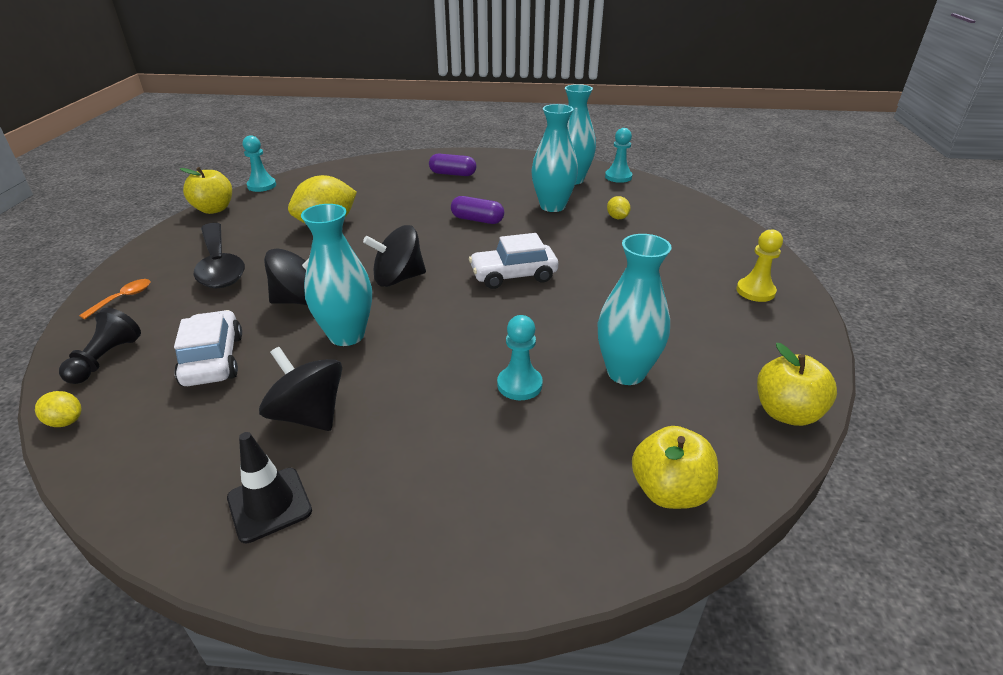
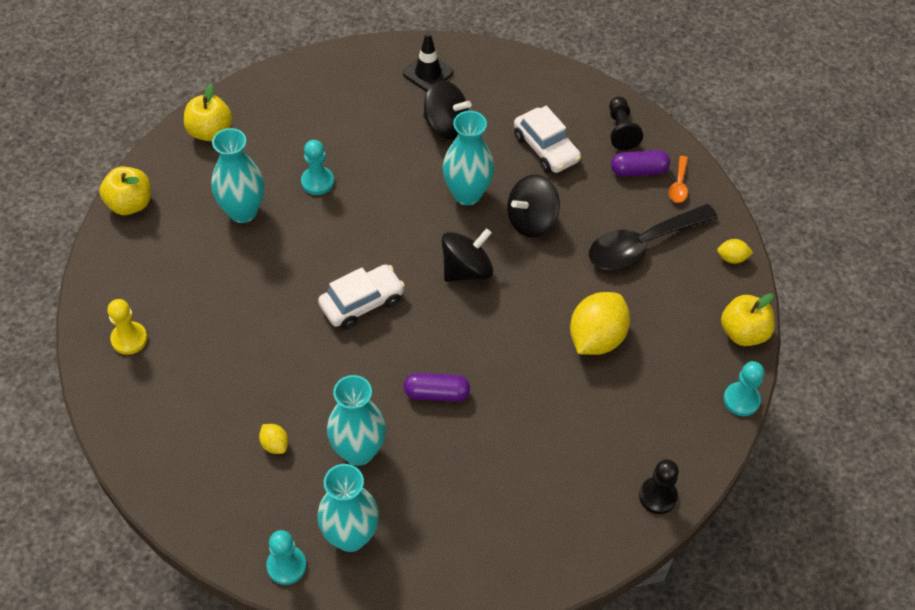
camera: 160 degrees right, 20 degrees up
yellow lemon [35,391,82,427] -> yellow lemon moved to [717,239,753,264]
black spoon [193,223,245,288] -> black spoon turned 75 degrees counterclockwise [589,204,718,270]
purple capsule [429,154,476,176] -> purple capsule moved to [611,150,670,176]
none -> black pawn [639,459,679,514]

